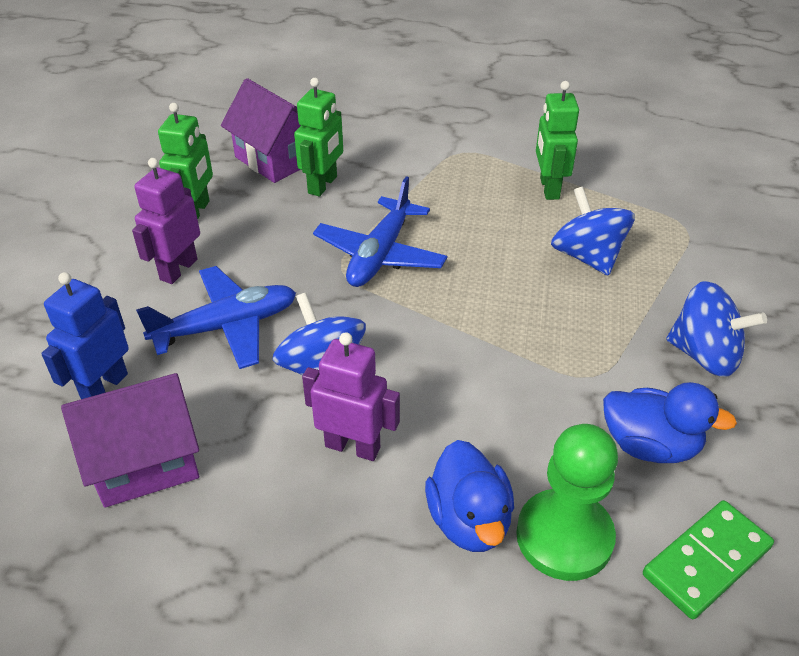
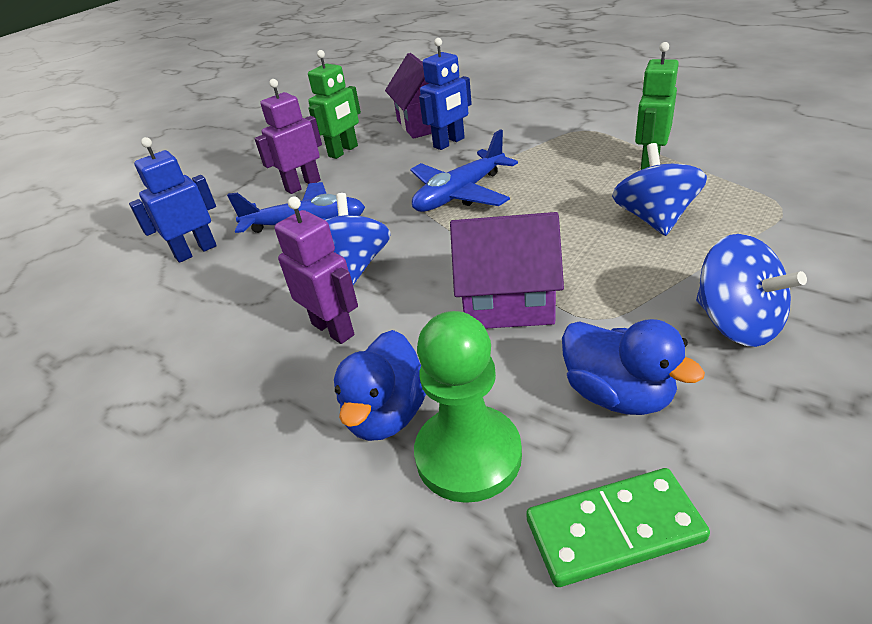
camera: 30 degrees right, 5 degrees down
purple house [61,373,199,507] -> purple house moved to [450,212,564,329]
green robot [294,78,343,196] -> blue robot [419,38,472,150]

